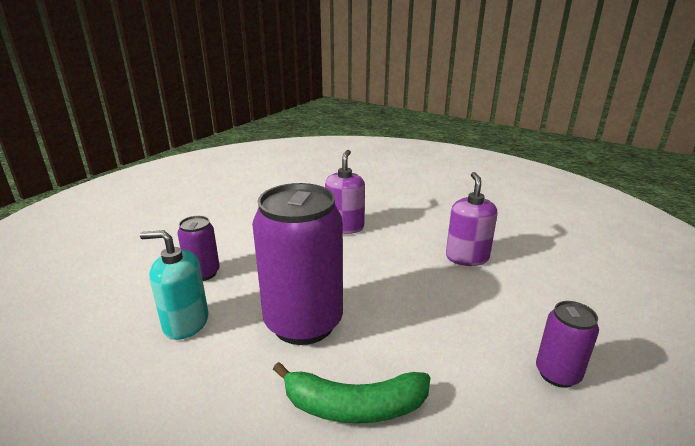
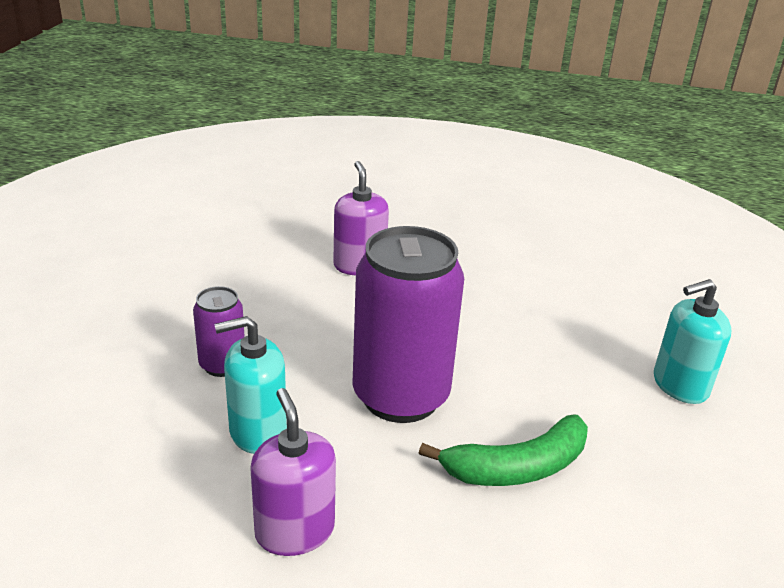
camera: 25 degrees left, 5 degrees up
purple soap dispenser [446,172,497,266] -> purple soap dispenser moved to [250,388,336,556]
purple can [536,301,599,388] -> turquoise soap dispenser [654,279,731,404]

